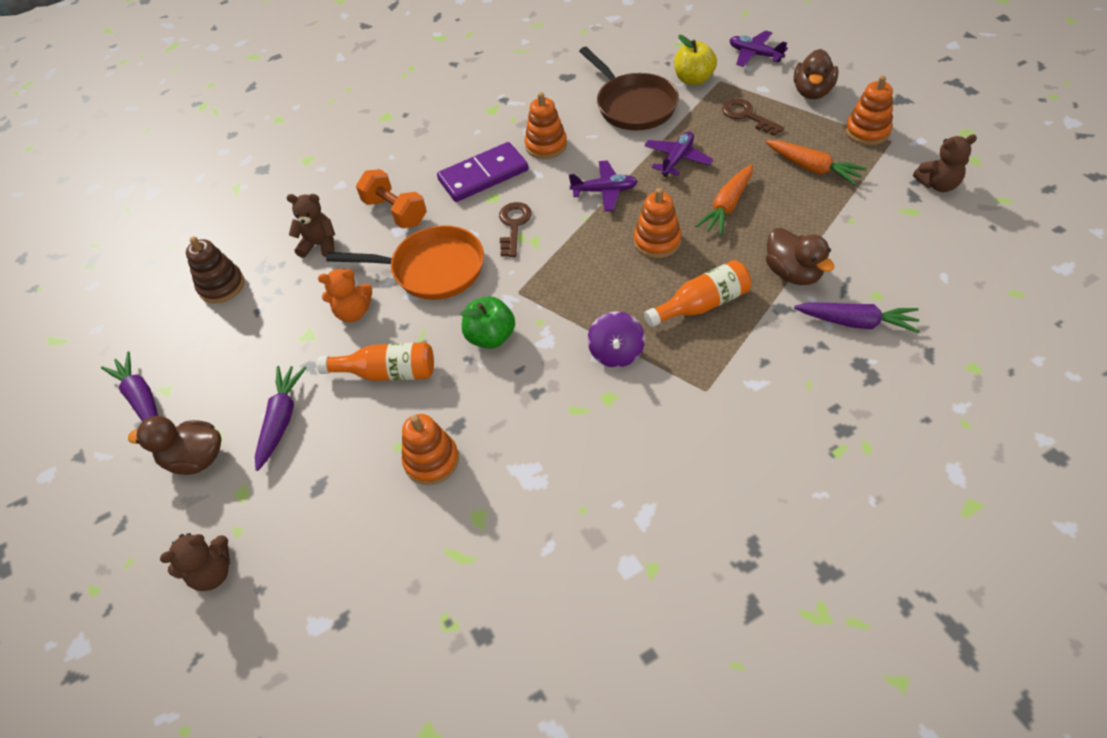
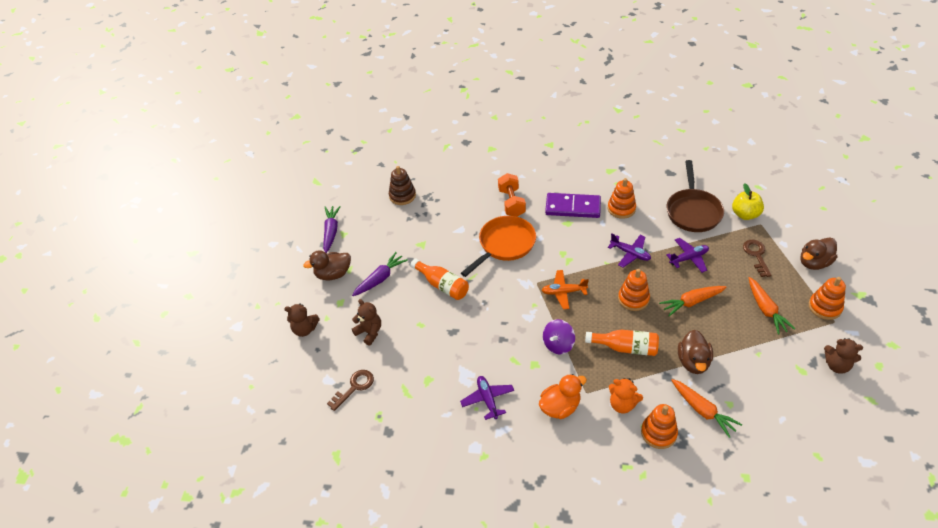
camera: 35 degrees right, 5 degrees down
brown duck [128,416,222,475] -> brown duck turned 60 degrees counterclockwise [303,250,351,280]
brown teddy bear [287,194,335,258] -> brown teddy bear moved to [352,299,381,345]
orange teddy bear [318,269,372,322] -> orange teddy bear moved to [609,378,643,413]
orange pan [326,225,484,300] -> orange pan turned 90 degrees counterclockwise [461,216,536,277]
orange stacking toy [402,414,459,485] -> orange stacking toy moved to [641,404,678,449]
green apple [461,296,515,349] -> none
brown key [499,202,532,257] -> brown key moved to [327,370,374,411]
purple plane [730,30,788,67] -> purple plane moved to [460,376,514,420]
purple carrot [794,302,920,333] -> orange carrot [671,379,742,438]
none -> orange duck [539,374,587,419]
none -> orange plane [542,270,589,309]

